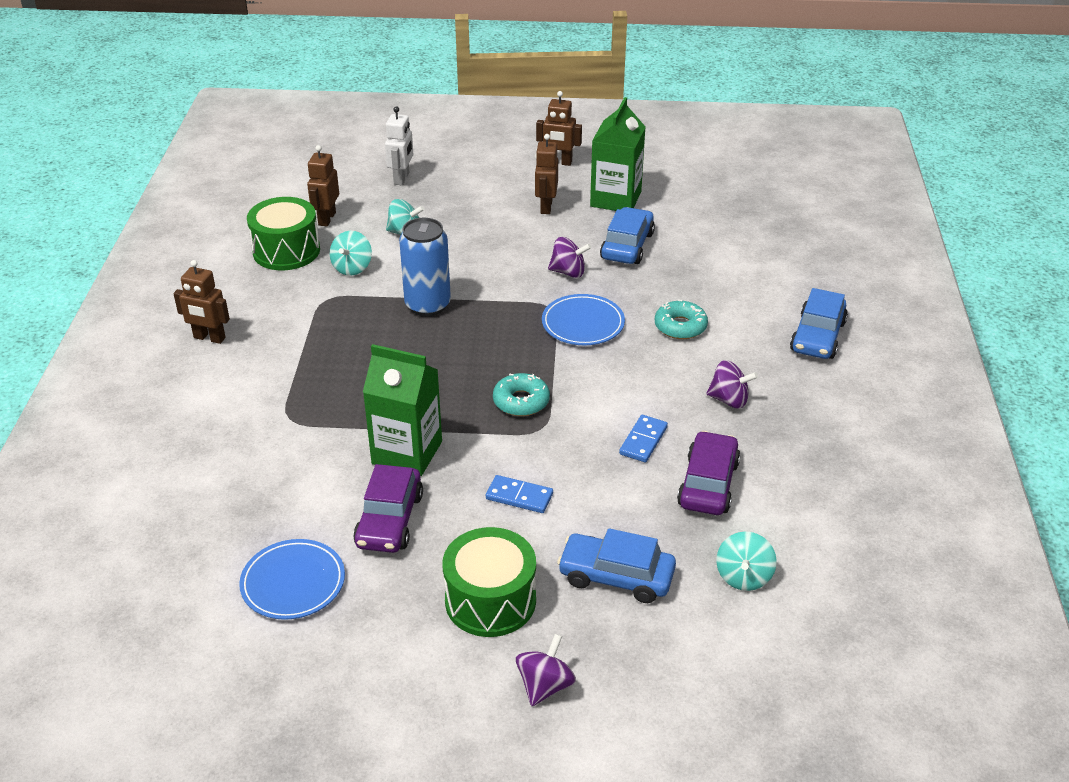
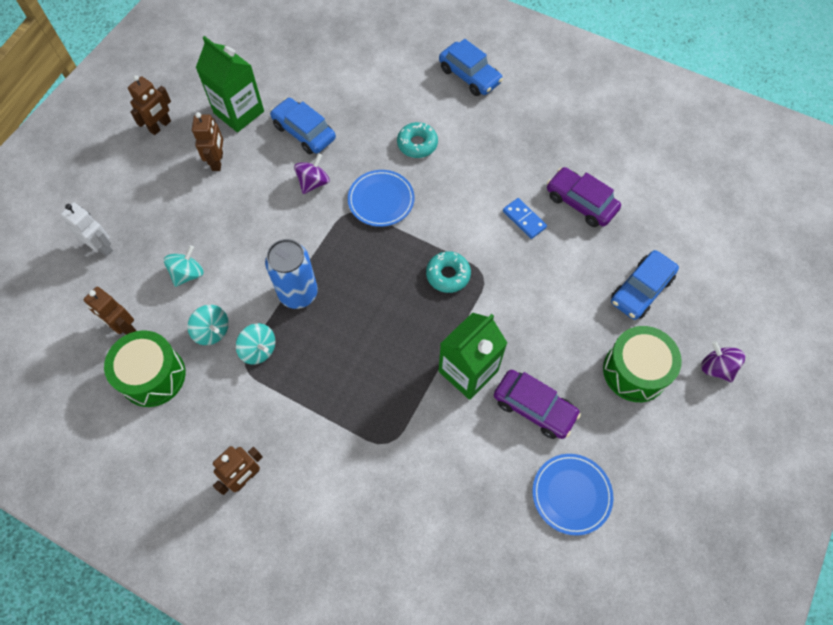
camera: 65 degrees left, 25 degrees up
blue domino [486,475,553,513] -> none
brown robot [535,134,558,214] -> brown robot turned 120 degrees counterclockwise [192,112,223,171]
purple spinning top [706,360,758,409] -> none
turquoise spinning top [716,531,777,591] -> turquoise spinning top moved to [236,323,275,365]

